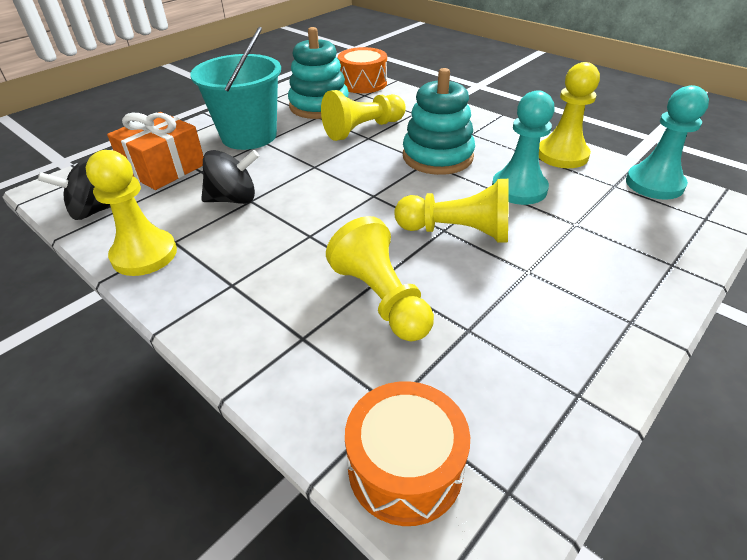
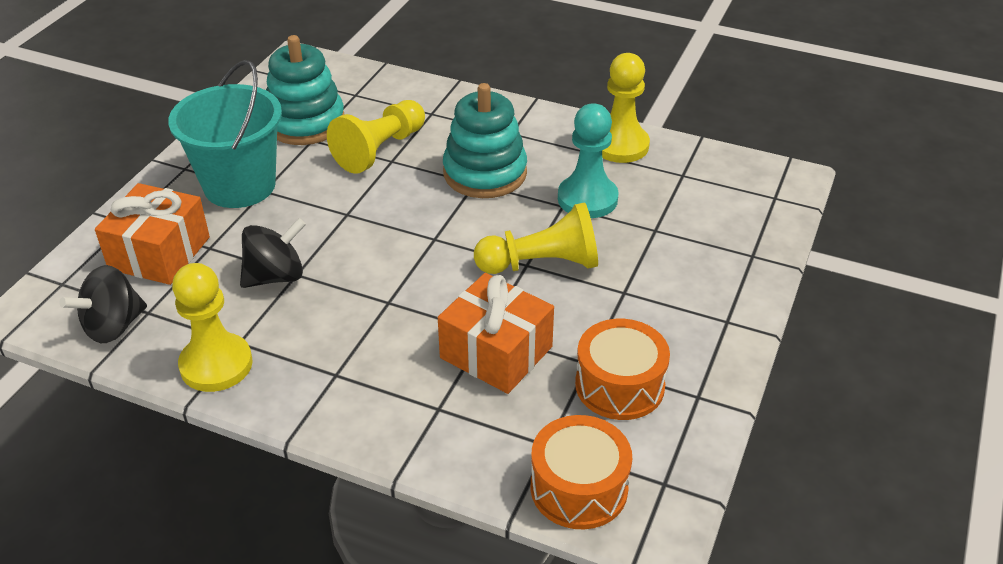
camera: 20 degrees left, 0 degrees up
yellow pawn [326,216,434,341] -> orange gift [438,273,554,394]
orange drum [338,47,387,93] -> orange drum moved to [575,319,670,420]
turquoise pawn [626,85,709,200] -> none

